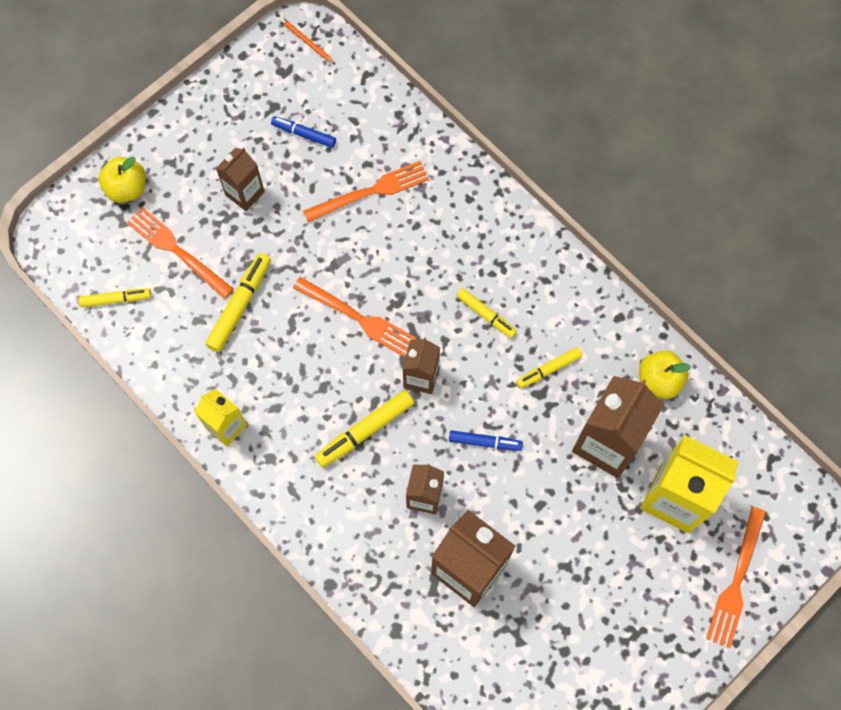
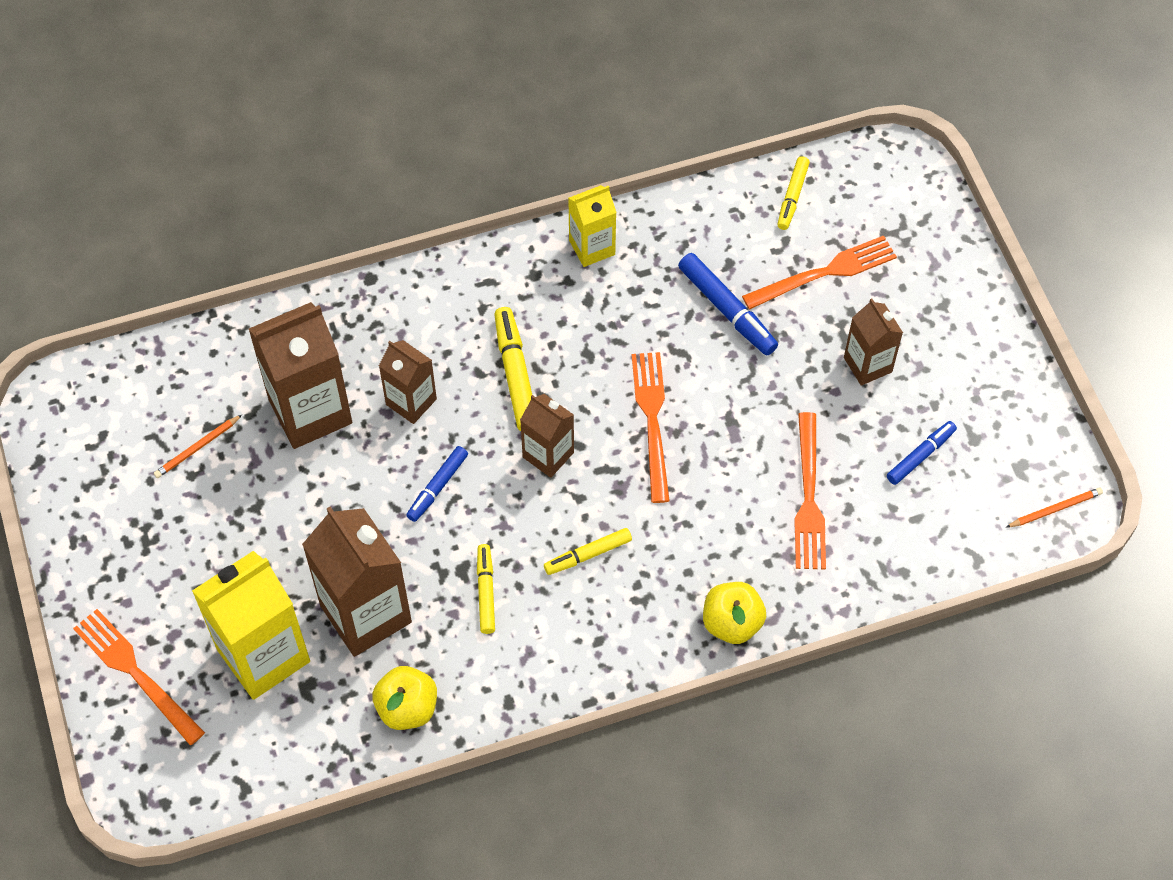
camera: 115 degrees right, 10 degrees down
yellow apple [98,157,146,203] -> yellow apple moved to [703,582,766,644]
yellow marker [205,253,271,352] -> blue marker [678,253,778,355]
orange fork [293,277,416,357] -> orange fork turned 120 degrees clockwise [632,352,670,503]
none -> orange pencil [154,415,242,478]

